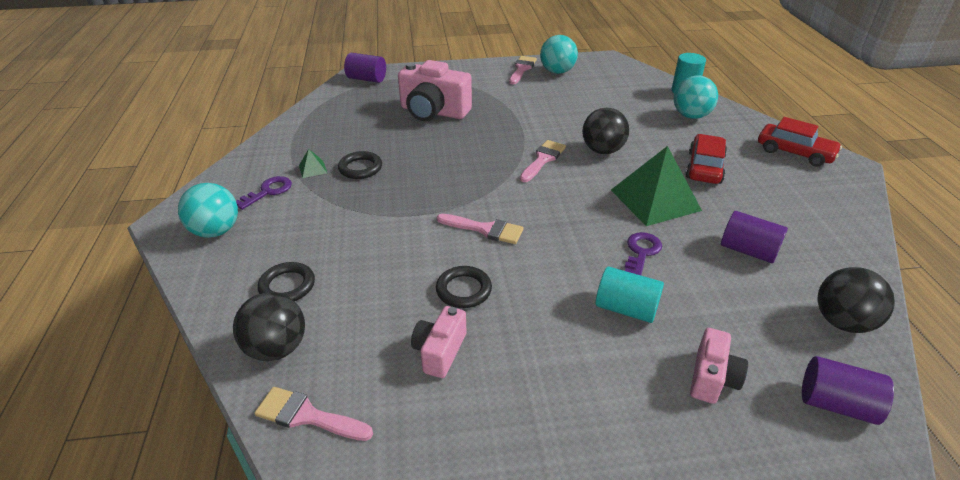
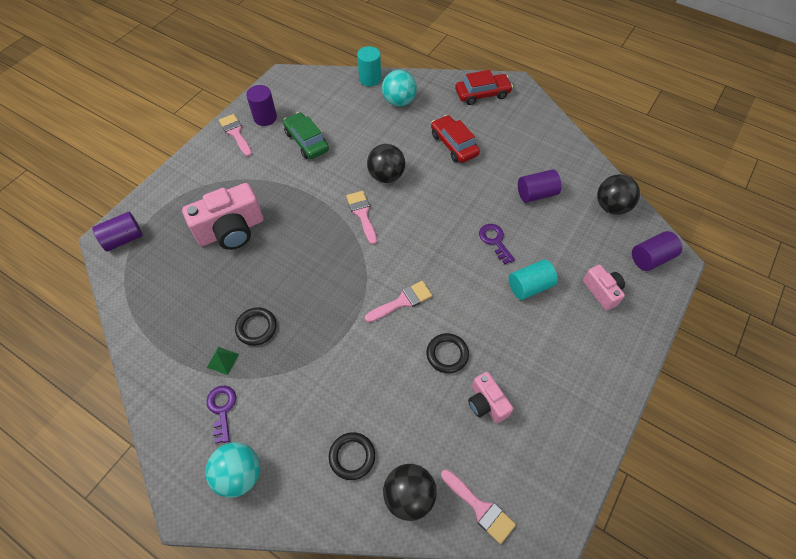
camera: 50 degrees left, 20 degrees up
pink brush [254,387,373,441] -> pink brush turned 105 degrees counterclockwise [441,469,516,544]
turquoise ball [540,35,578,74] -> purple cylinder [246,85,277,126]
green pyramid [611,146,702,226] -> none
none -> green car [283,112,329,159]

